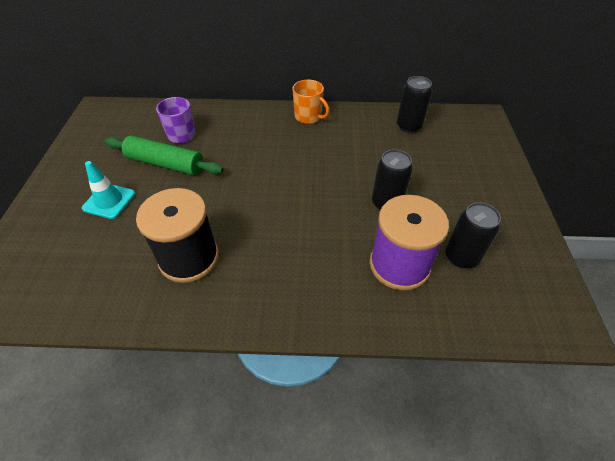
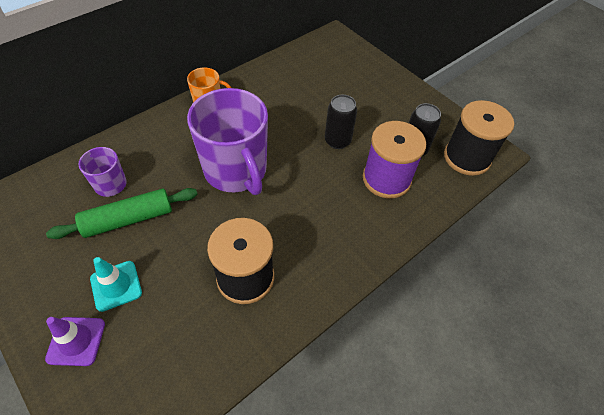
camera: 45 degrees left, 5 degrees up
black can [397,76,432,133] -> none
none -> purple traffic cone [45,317,105,366]
none -> purple mug [187,88,268,195]
none -> black spool [444,100,514,176]

